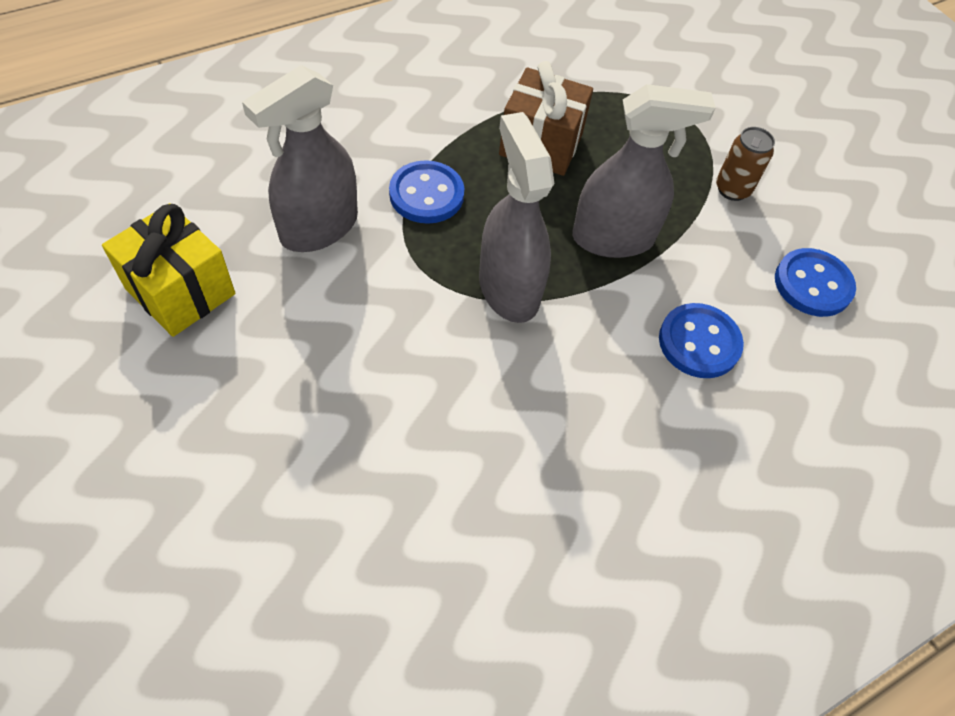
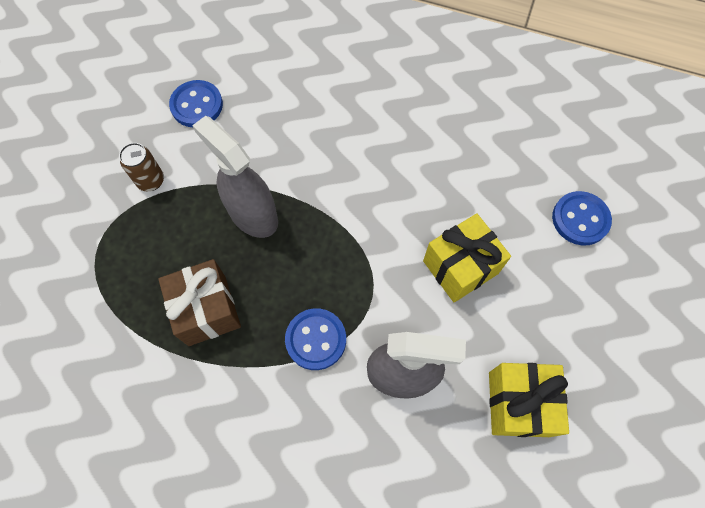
camera: 125 degrees left, 10 degrees up
grey spray bottle [479,112,554,323] -> none
blue button [659,303,744,378] -> blue button moved to [552,191,612,246]
none -> yellow gift [423,214,511,302]

